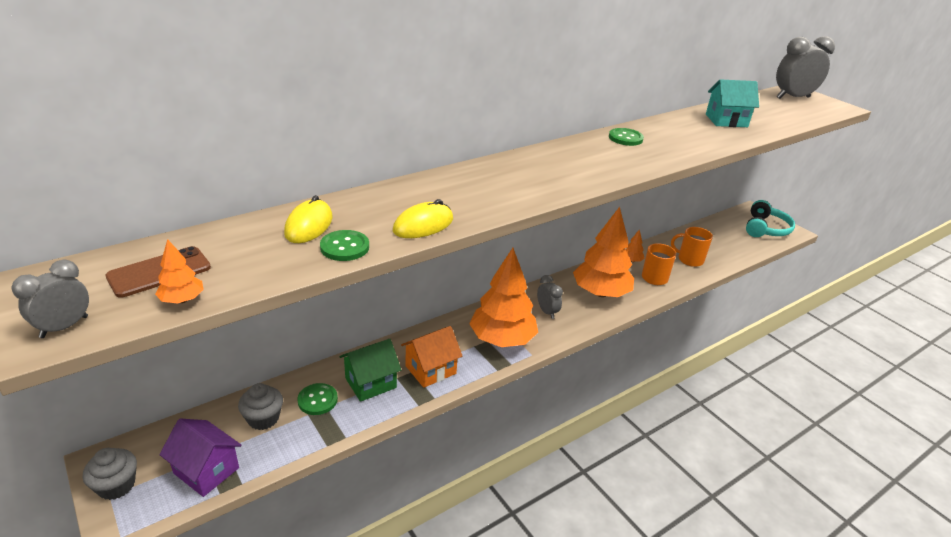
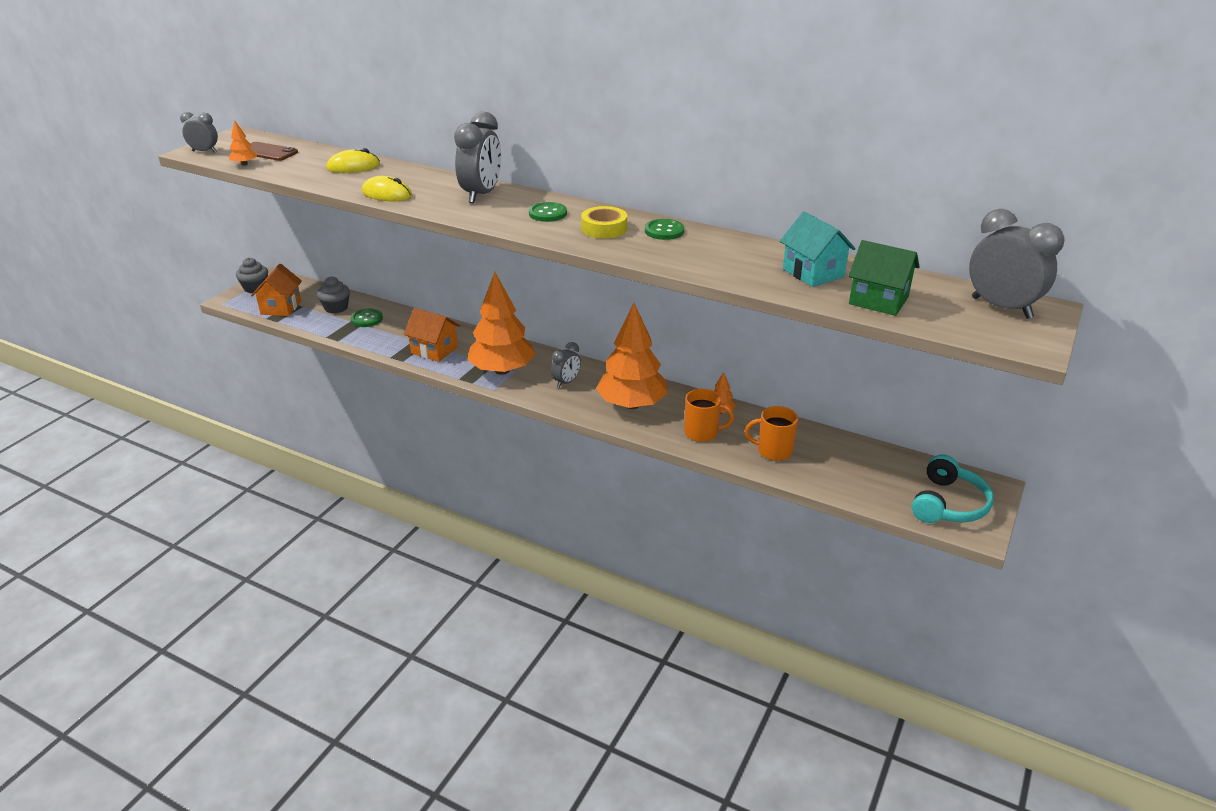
camera: 65 degrees right, 0 degrees up
purple house [159,418,242,497] -> orange house [251,264,302,316]
green button [320,230,369,261] -> green button moved to [529,202,567,222]
green house [340,339,401,402] -> green house moved to [848,240,919,316]
orange mug [671,227,713,267] -> orange mug turned 75 degrees counterclockwise [745,406,798,461]
turquoise headphones [746,200,795,237] -> turquoise headphones turned 60 degrees counterclockwise [912,454,994,523]
none -> grey clock [454,111,501,203]
none -> yellow tape [581,206,627,239]

